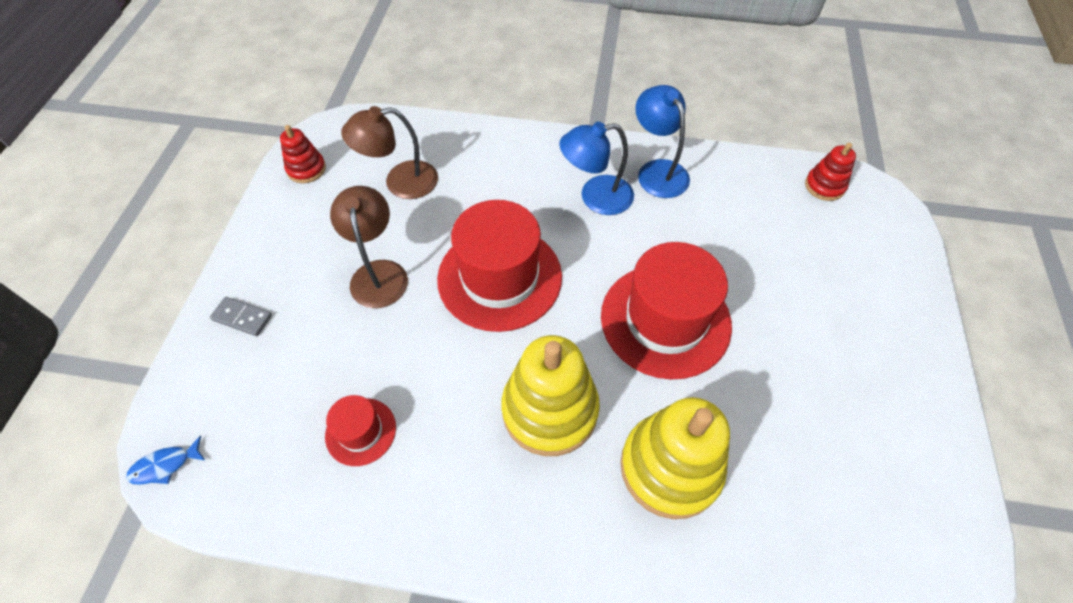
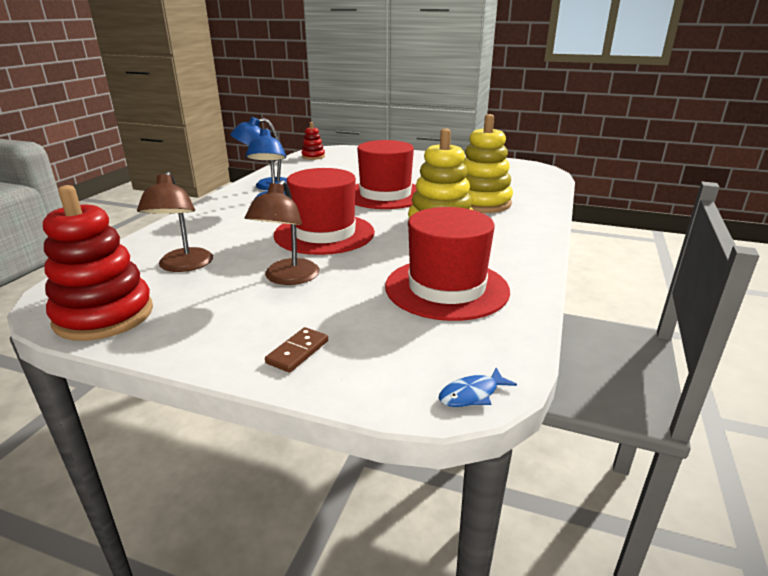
camera: 80 degrees left, 30 degrees down
blue fish [126,435,206,485] -> blue fish turned 75 degrees clockwise [438,367,517,407]
grey domino [210,297,272,336] -> brown domino [265,327,328,373]
red stacking toy [280,125,326,183] -> red stacking toy [43,185,153,341], size x1.95
red hat [325,395,396,466] -> red hat [385,207,510,321], size x2.05
brown lamp [330,186,408,308] -> brown lamp turned 75 degrees counterclockwise [244,180,320,285]

